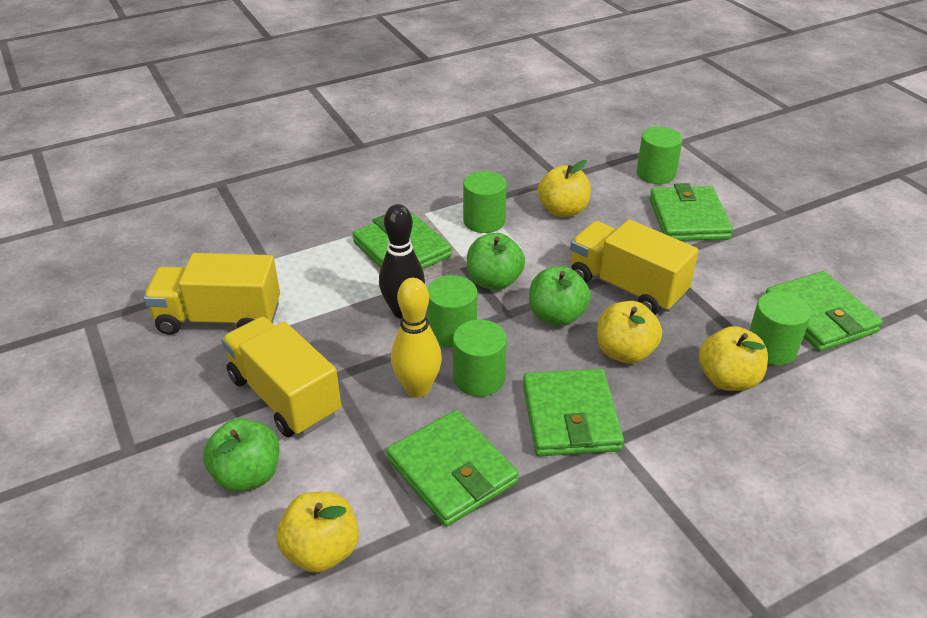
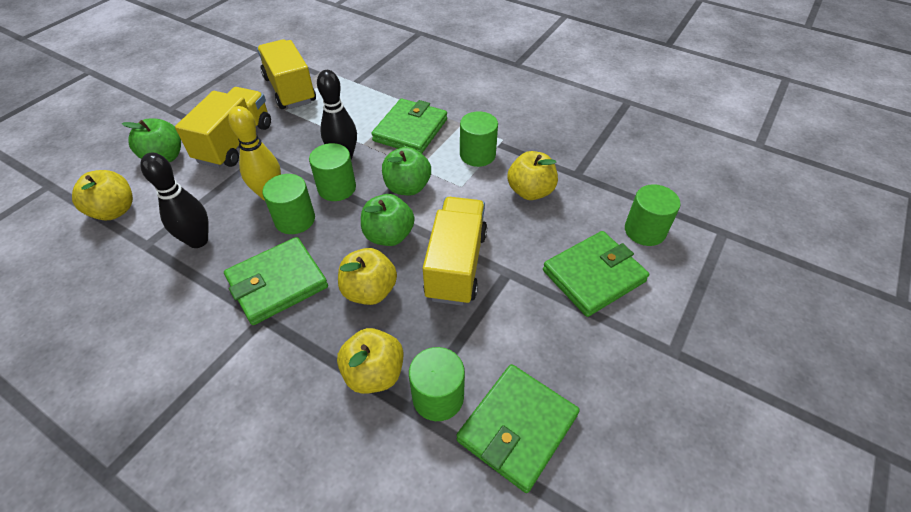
camera: 60 degrees right, 10 degrees up
green wallet [386,410,519,527] -> black bowling pin [140,153,209,248]

